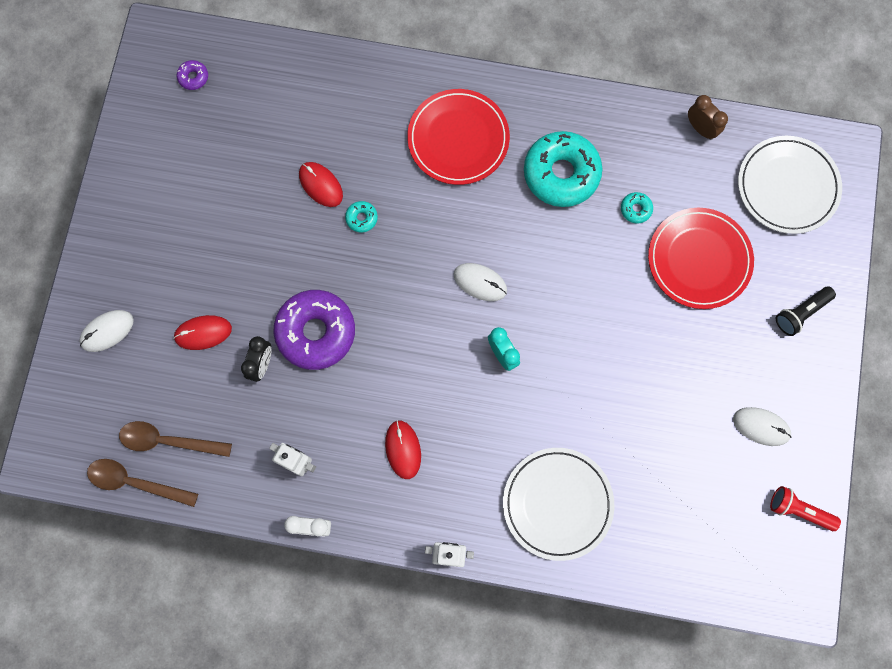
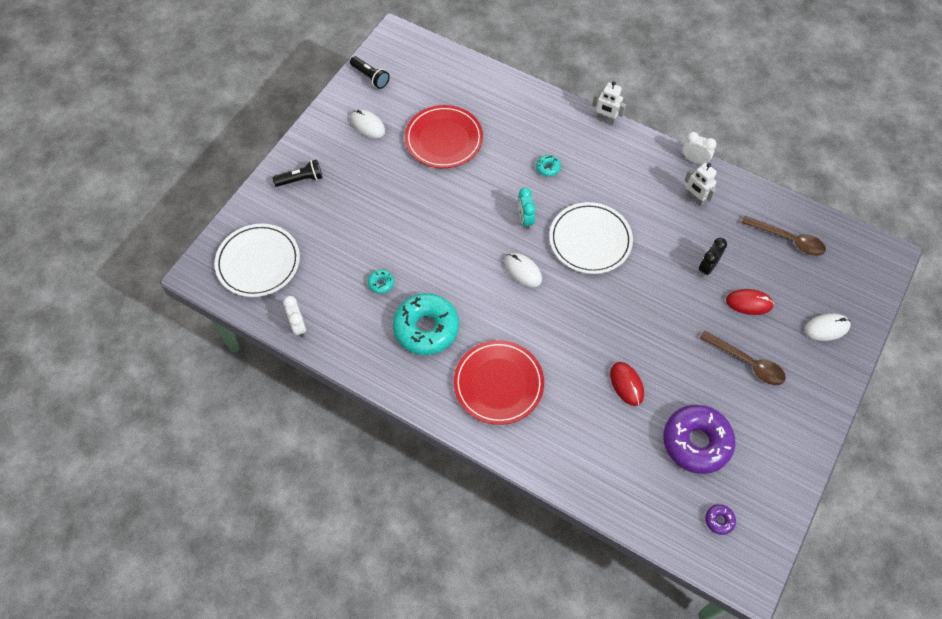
camera: 160 degrees left, 15 degrees down
brown spoon [87,459,198,507] -> brown spoon moved to [700,331,786,385]
purple donut [274,290,355,370] -> purple donut moved to [663,405,735,474]
turquoise donut [345,201,378,233] -> turquoise donut moved to [536,155,561,176]
red mouse [385,420,421,479] -> none
white plate [503,448,614,561] -> white plate moved to [549,202,633,274]
red plate [648,208,754,309] -> red plate moved to [405,105,483,168]
brown clock [688,95,728,140] -> white clock [283,296,306,337]
red flashlight [770,486,841,531] -> black flashlight [350,56,390,89]

